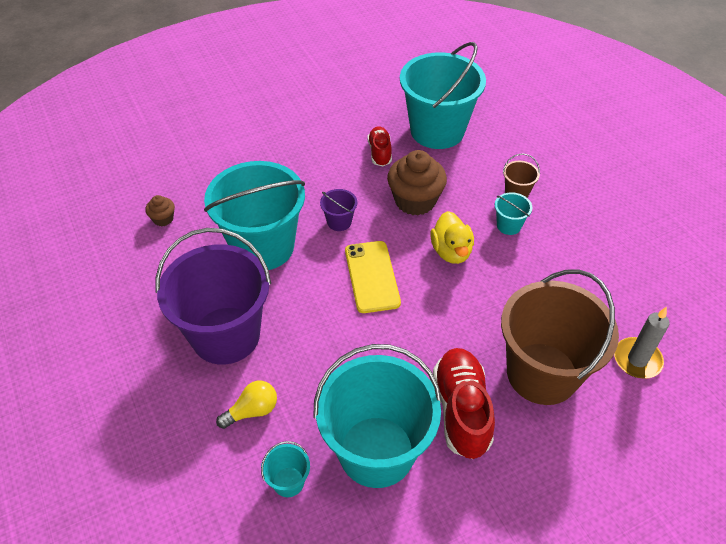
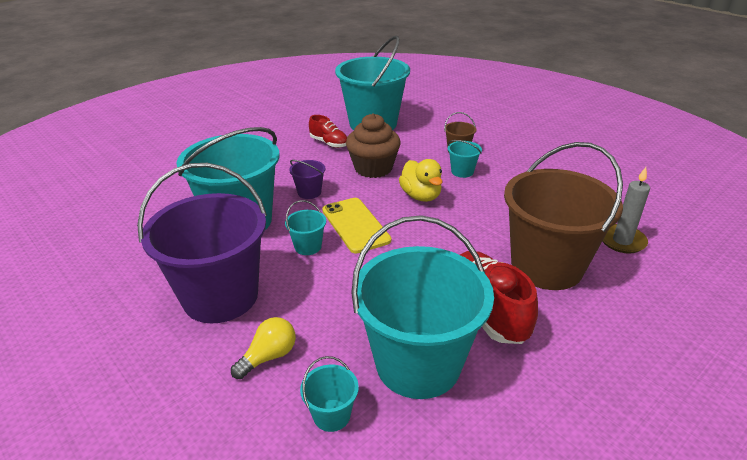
camera: 15 degrees left, 15 degrees down
brown cupcake [145,195,175,226] -> none
red shoe [367,126,392,166] -> red shoe turned 150 degrees clockwise [309,115,347,148]
none -> turquoise bucket [285,200,326,255]

